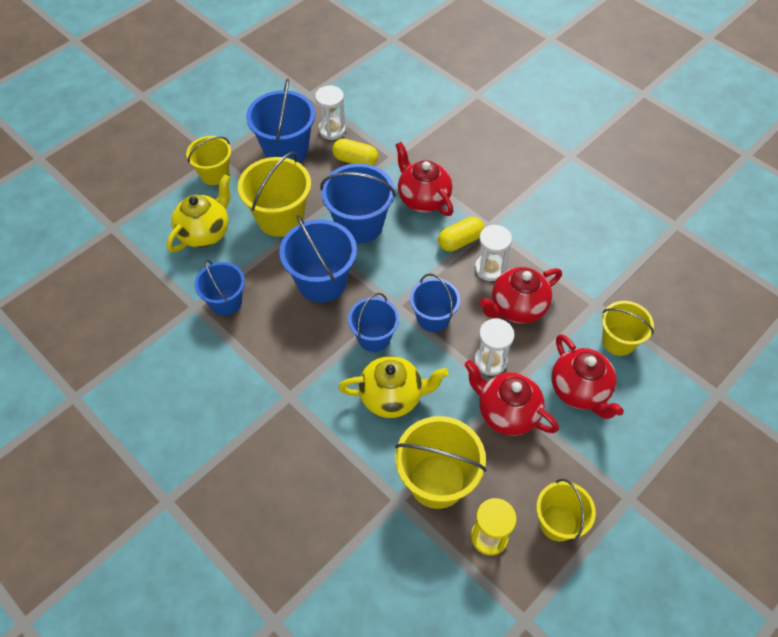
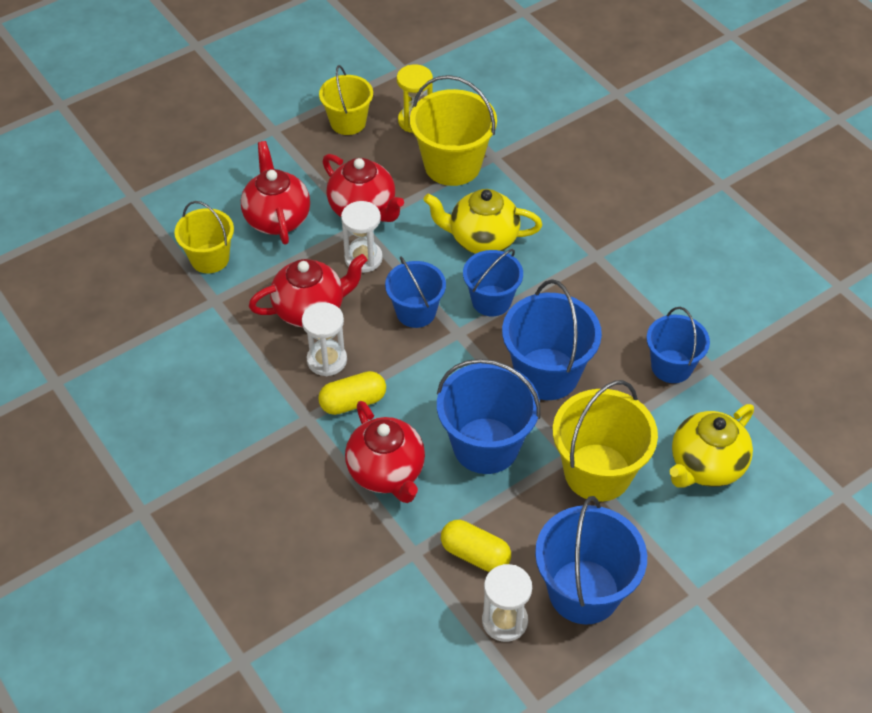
camera: 170 degrees left, 5 degrees down
yellow bucket [186,136,231,185] -> none

